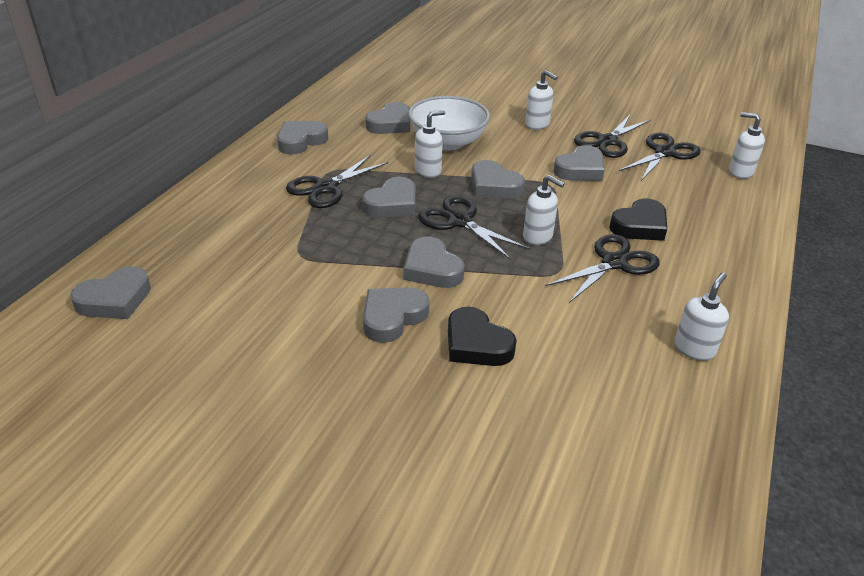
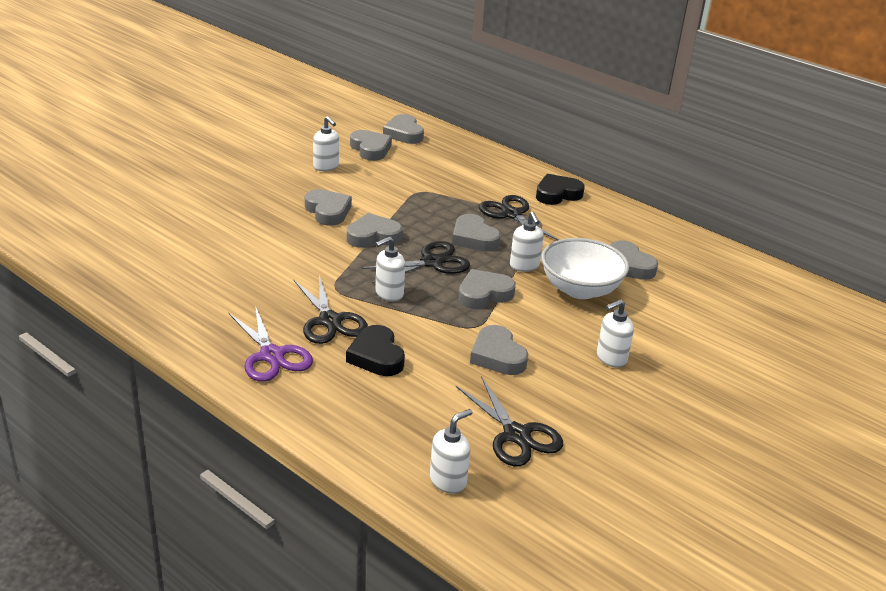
camera: 105 degrees right, 5 degrees down
grey heart [277,121,328,154] -> grey heart moved to [350,130,392,161]
black heart [448,307,517,366] -> black heart moved to [536,174,585,205]
black scissors [574,115,650,158] -> none
white soap dispenser [675,272,729,361] -> white soap dispenser moved to [313,116,339,171]
none -> purple scissors [229,306,313,382]

